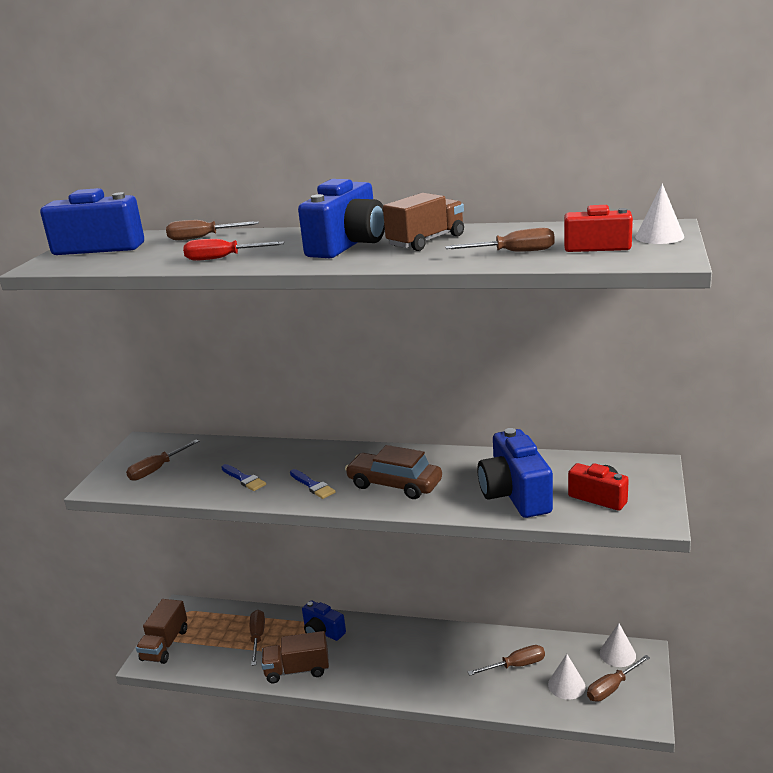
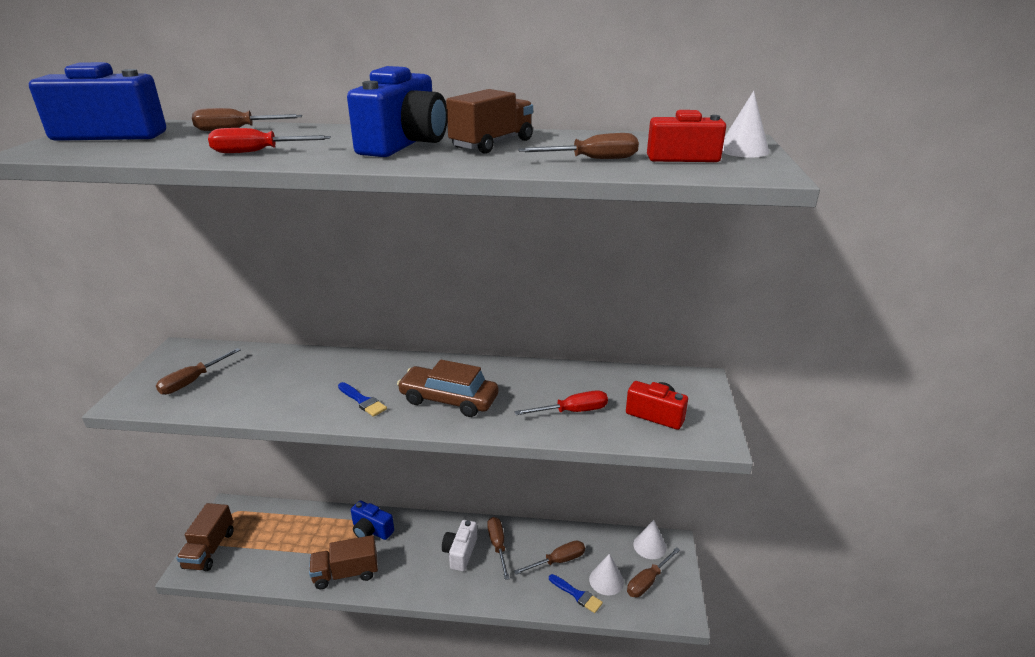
camera: 10 degrees left, 5 degrees up
blue brush [221,464,266,491] -> blue brush moved to [549,574,603,613]
brown screwdriver [250,610,265,666] -> brown screwdriver moved to [487,517,510,580]
blue camera [477,428,553,518] -> red screwdriver [514,390,608,415]
none -> white camera [442,520,477,571]

